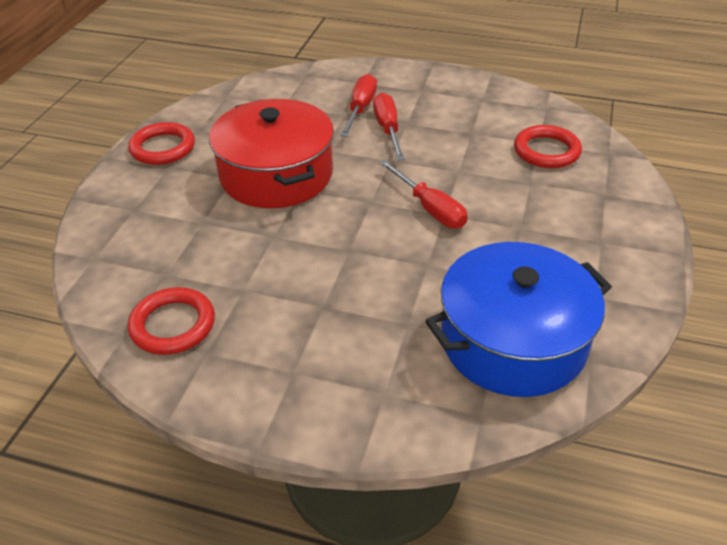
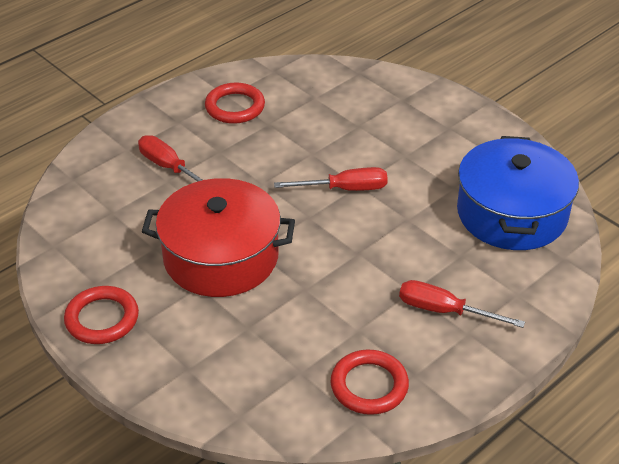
camera: 60 degrees left, 0 degrees up
red screwdriver [373,93,405,160] -> red screwdriver moved to [399,280,525,328]
red ring [514,125,582,168] -> red ring moved to [205,83,265,124]

